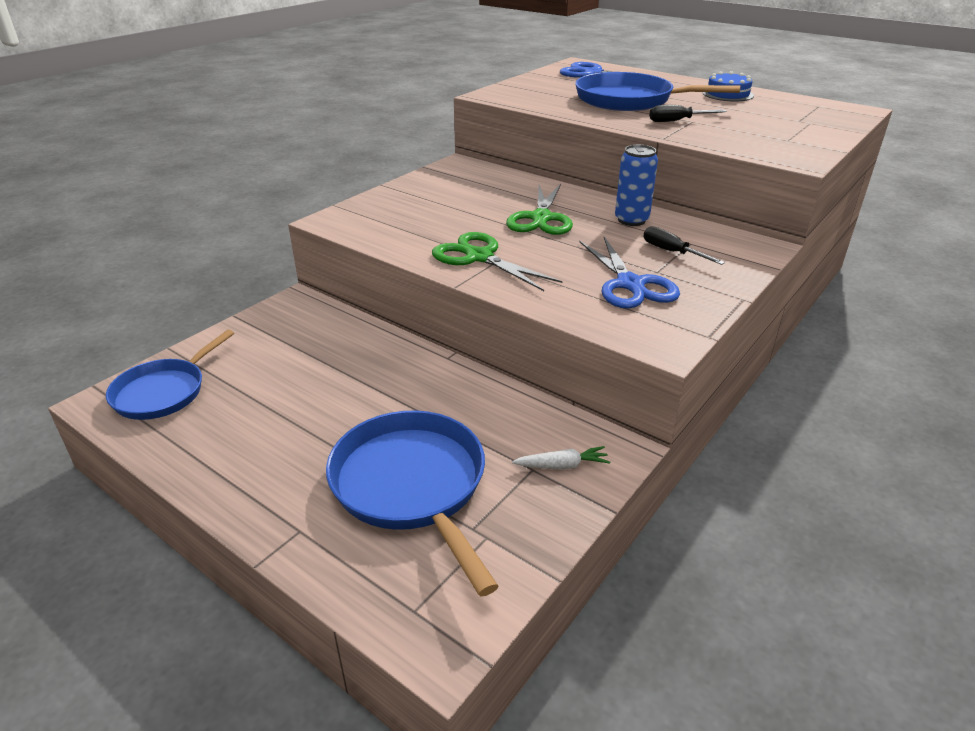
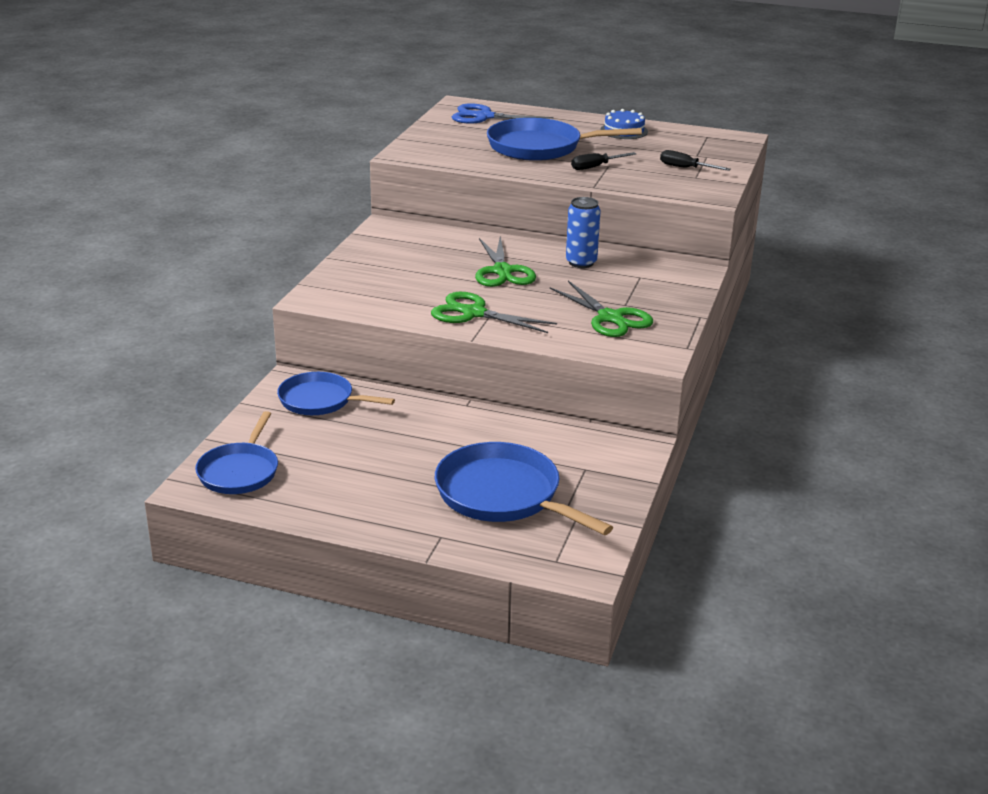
camera: 20 degrees left, 5 degrees down
white carrot [512,446,610,470] -> none
blue scissors [580,237,680,309] -> green scissors [550,281,653,337]
black screwdriver [643,226,725,265] -> black screwdriver moved to [660,150,730,171]
none -> blue pan [277,372,395,415]

